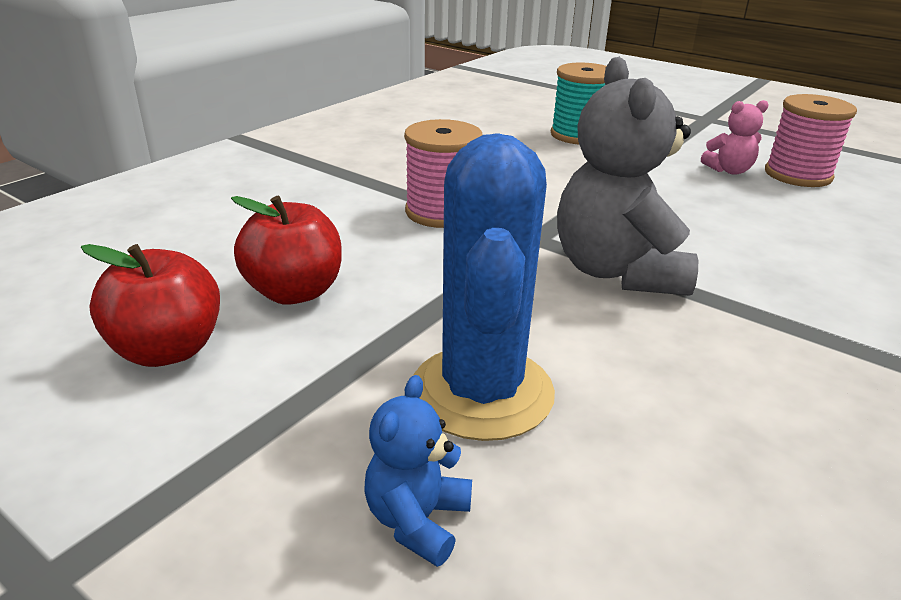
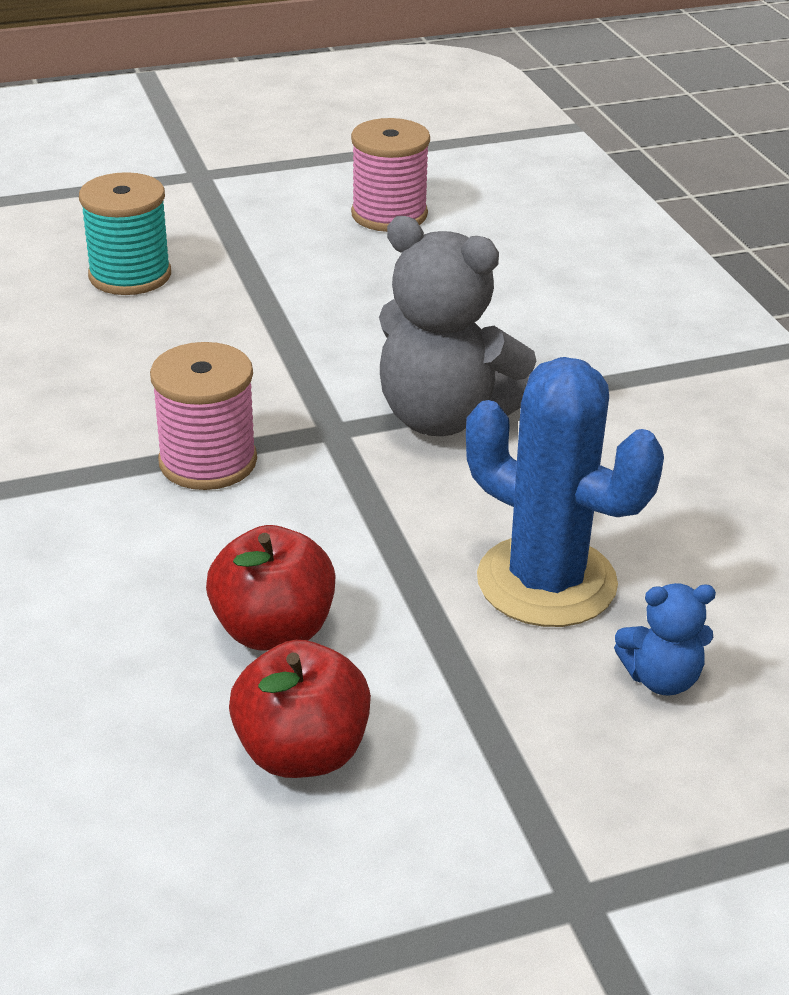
camera: 55 degrees left, 5 degrees up
blue teddy bear [364,375,472,567] -> blue teddy bear turned 60 degrees counterclockwise [614,583,716,696]
pink teddy bear [701,100,768,175] -> none

